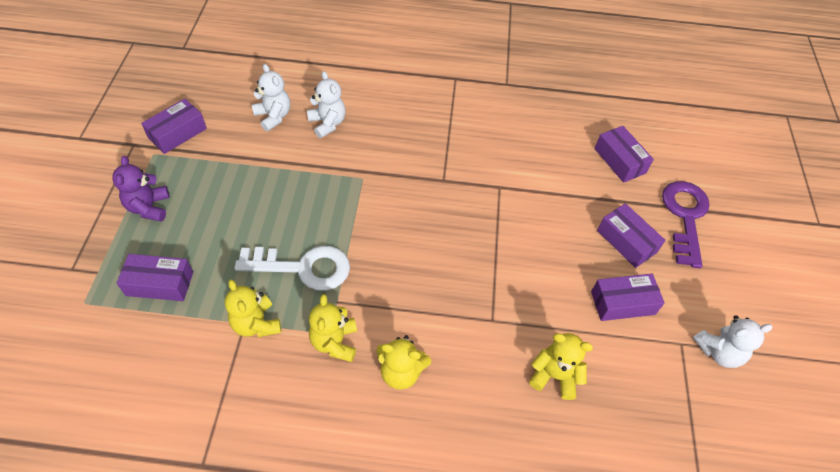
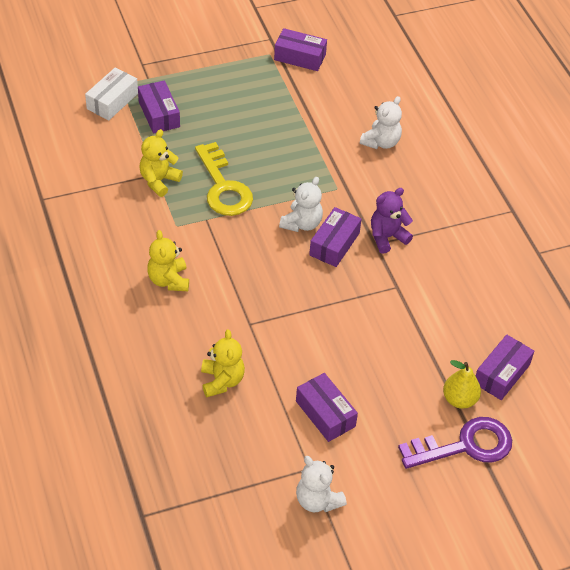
camera: 65 degrees right, 5 degrees down
purple teddy bear [112,156,170,222] -> purple teddy bear moved to [371,188,413,254]
white key [235,246,350,291] -> yellow key [195,142,253,216]
white teddy bear [252,64,290,131] -> white teddy bear moved to [279,177,323,232]
yellow teddy bear [309,294,357,362] -> none
purple box [597,203,666,268] -> purple box moved to [309,207,361,267]
none -> white box [85,67,138,120]
none -> yellow pear [443,360,481,409]

